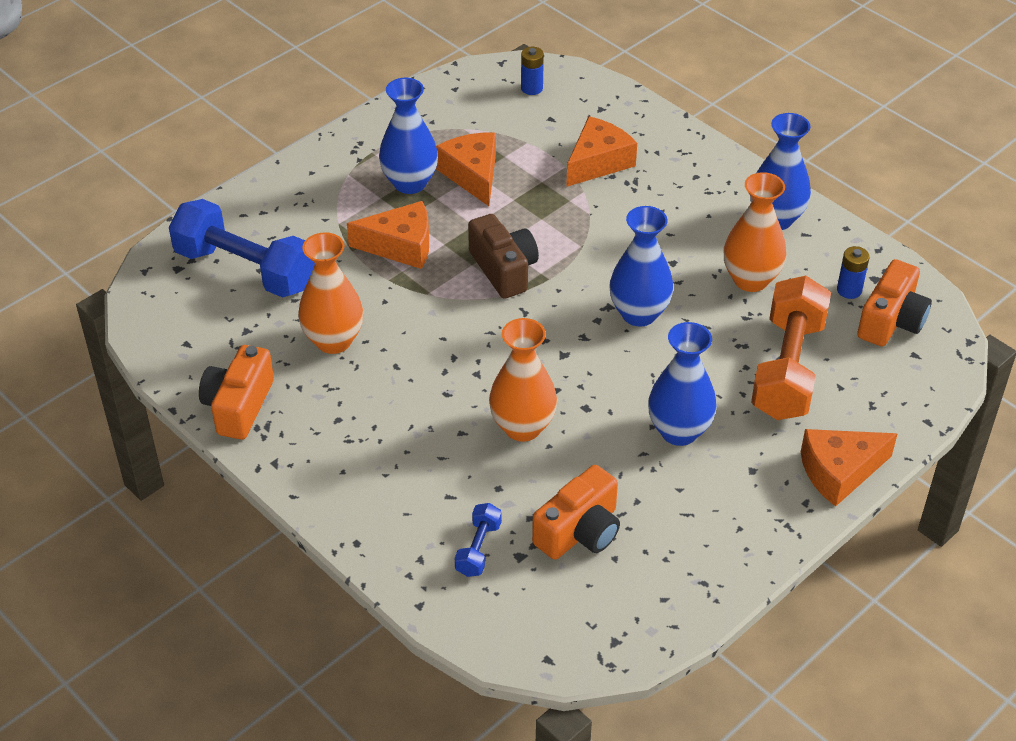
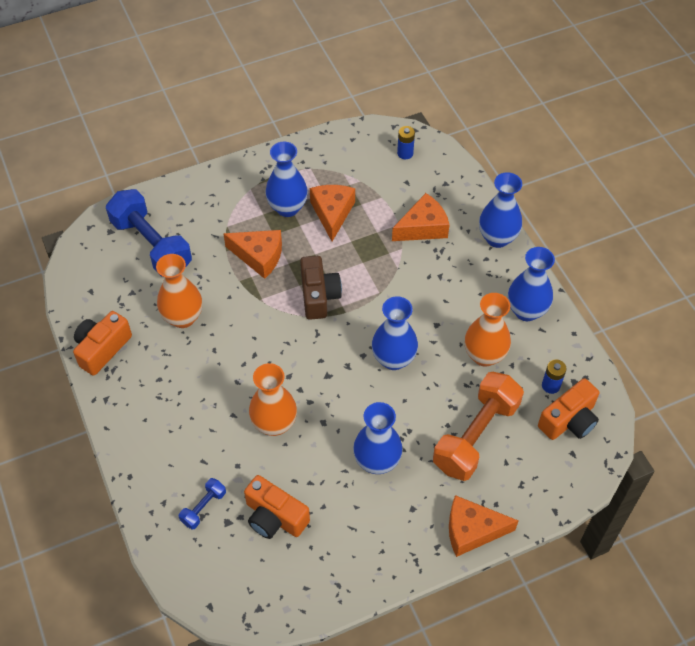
camera: 20 degrees right, 10 degrees up
orange camera [532,465,620,560] -> orange camera turned 60 degrees clockwise [244,475,310,539]
none -> blue vase [479,172,522,248]

